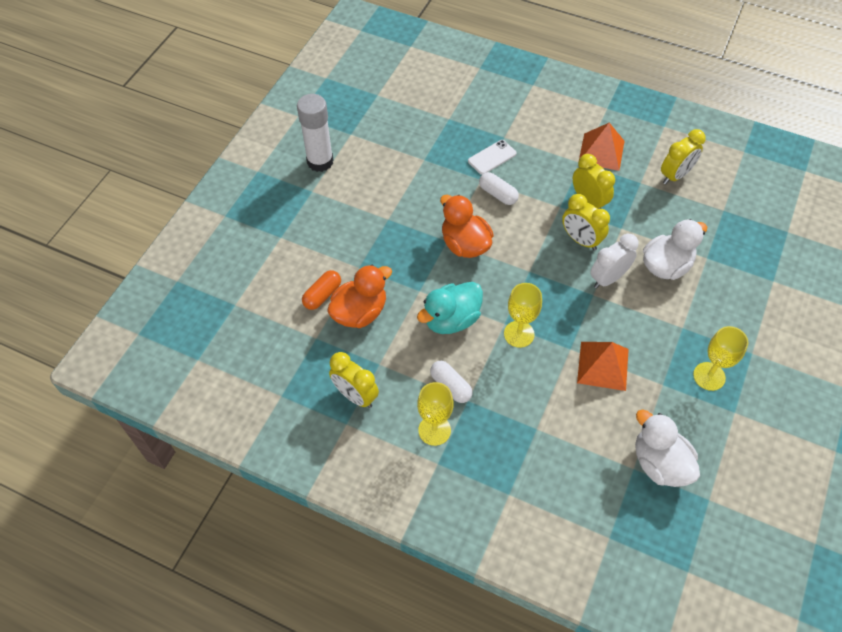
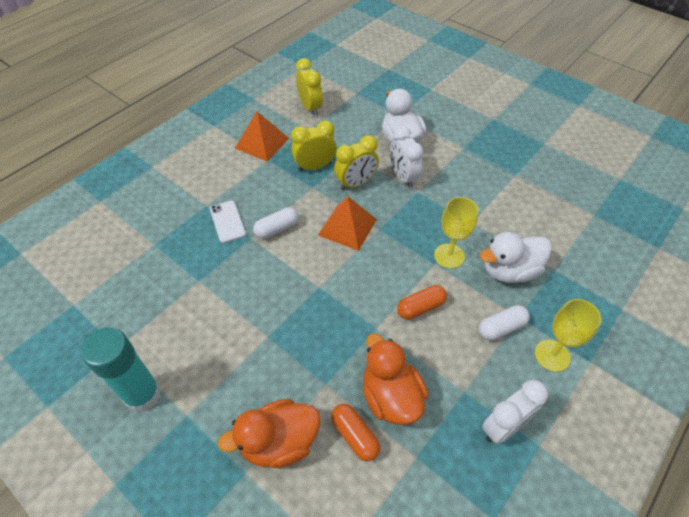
camera: 75 degrees left, 5 degrees down
white glue stick [297,94,333,172] -> turquoise glue stick [81,327,161,412]
yellow clock [329,352,379,408] -> white clock [482,380,548,444]
turquoise duck [417,282,483,334] -> orange capsule [397,285,447,319]
orange duck [440,195,494,258] -> orange duck moved to [218,399,320,468]
orange pyramid [577,342,629,391] -> orange pyramid moved to [318,197,377,251]
white duck [635,409,700,487] -> white duck moved to [480,232,552,283]
yellow goblet [693,326,748,391] -> none

